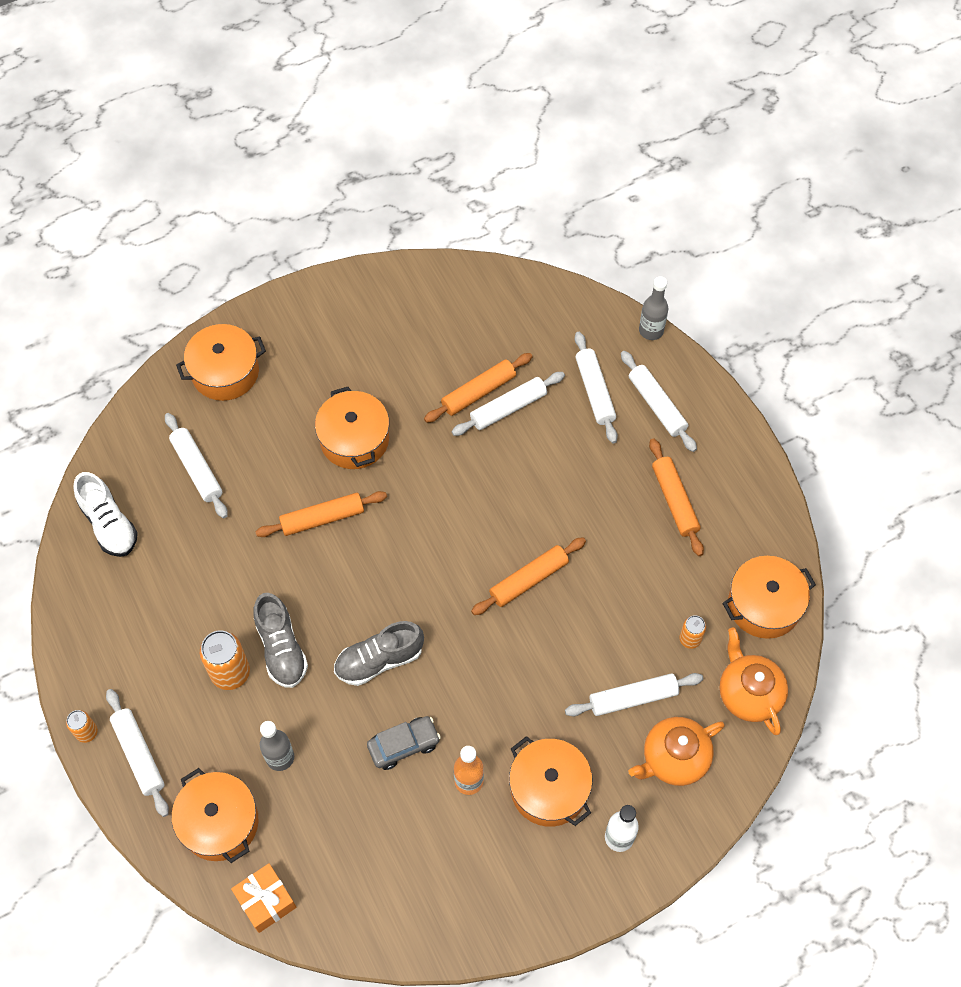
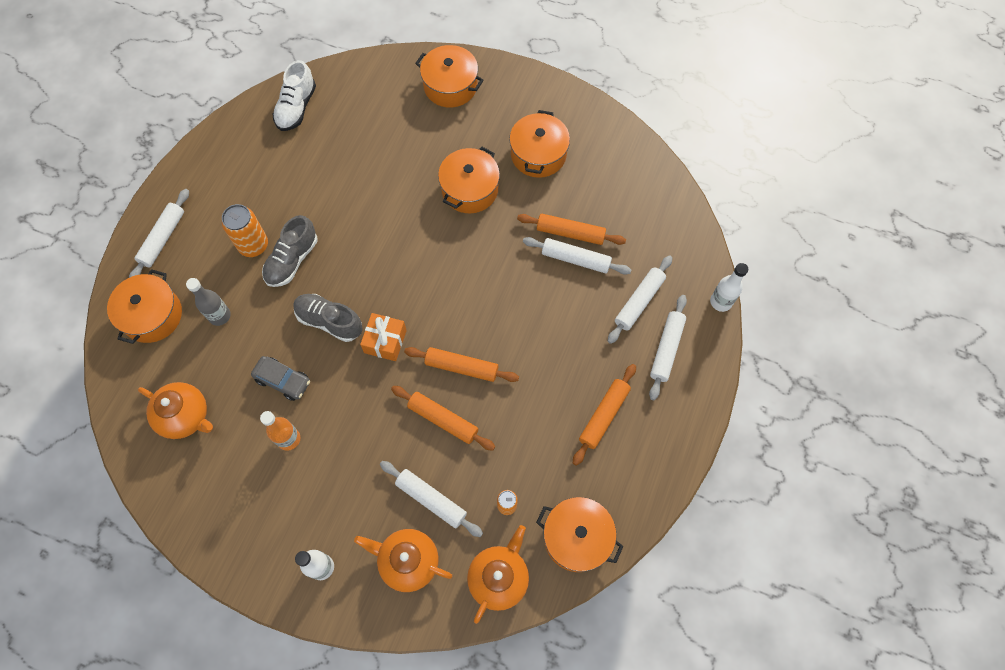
camera: 50 degrees right, 5 degrees up
orange can [66,710,98,743] -> none
white rolling pin [165,413,228,518] -> none
orange gift [231,863,297,933] -> orange gift moved to [360,313,407,361]
orange rolling pin [255,491,387,537] -> orange rolling pin moved to [391,386,496,451]
orange pot [509,736,593,827] -> orange pot moved to [509,110,570,178]
grey bottle [639,276,668,340] -> white bottle [710,263,748,312]
none -> orange teapot [138,382,213,439]

